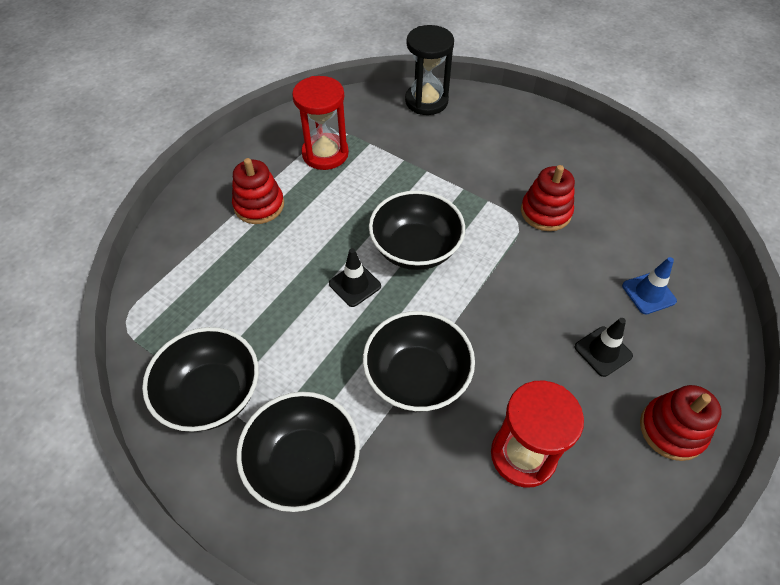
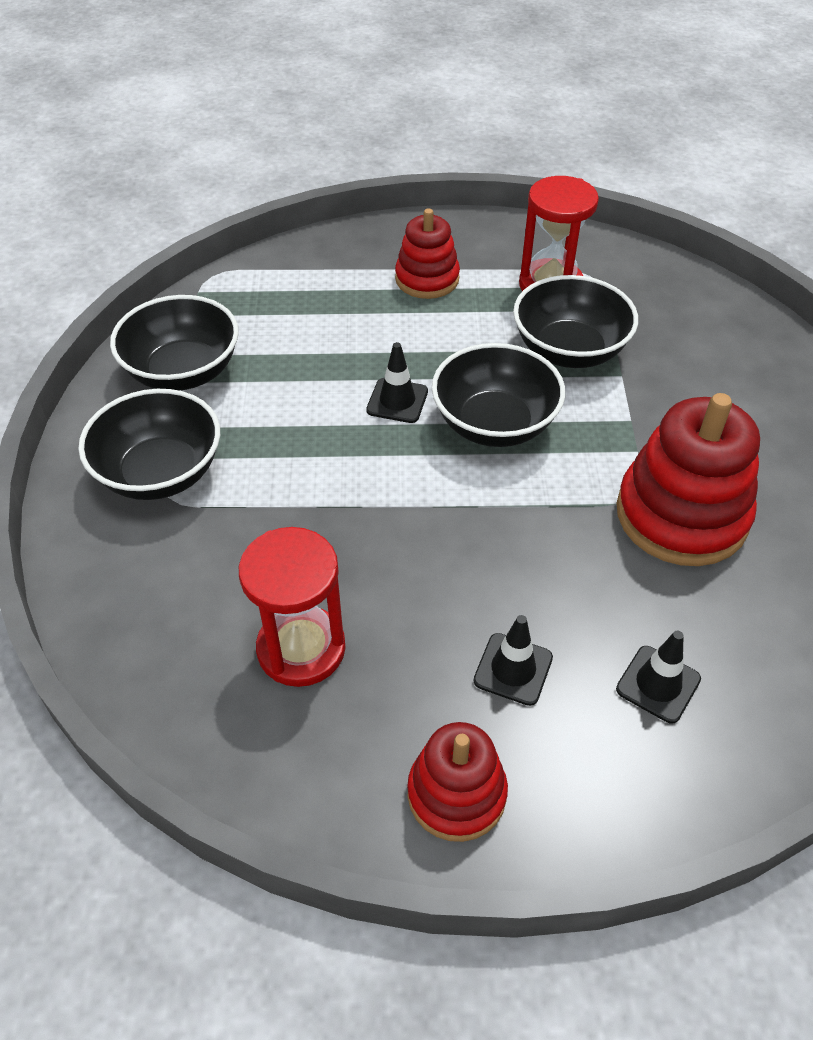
camera: 55 degrees right, 5 degrees down
black bowl [363,311,475,412] -> black bowl moved to [513,275,638,368]
black hourglass [405,25,454,115] -> none
red stacking toy [521,165,575,231] -> red stacking toy [616,393,760,566], size x1.64
blue traffic cone [622,257,677,314] -> black traffic cone [616,631,701,723]

